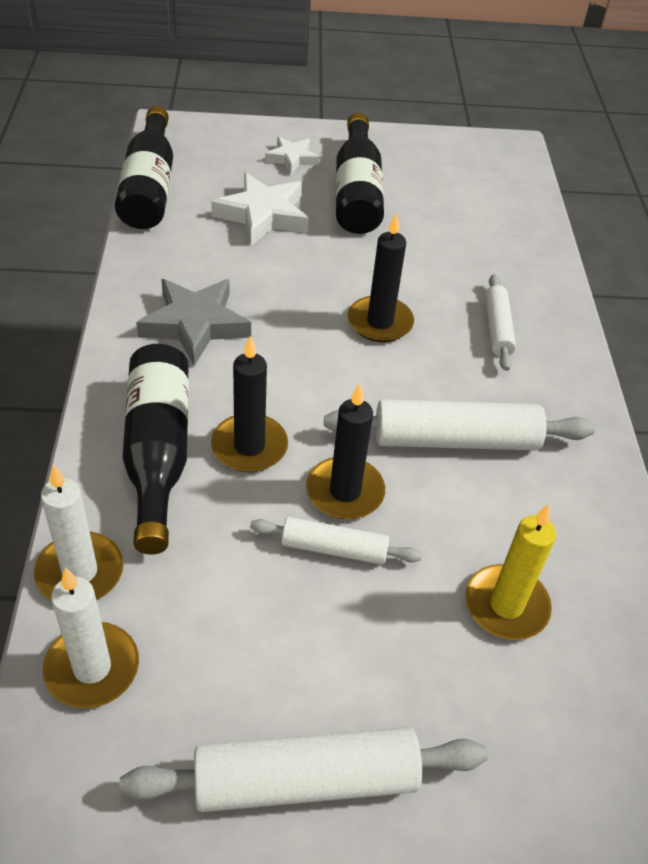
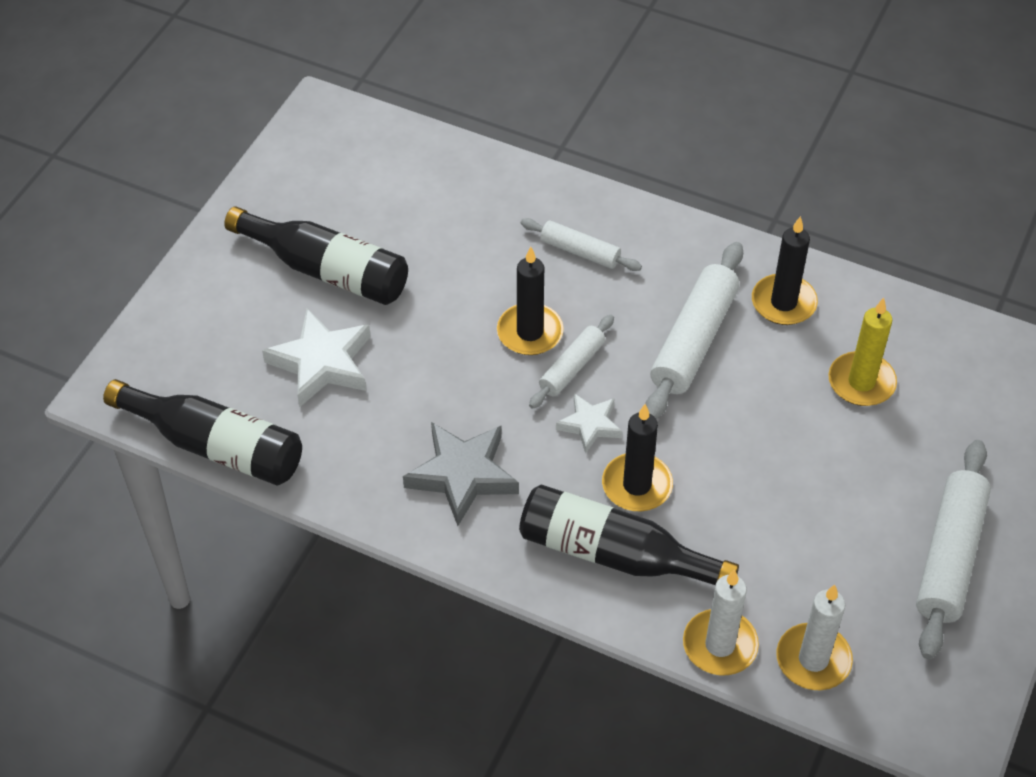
camera: 60 degrees left, 5 degrees up
white rolling pin [250,517,422,565] -> white rolling pin moved to [529,315,614,409]
white star [265,136,319,174] -> white star moved to [556,393,622,454]
black candle [306,383,385,520] -> black candle moved to [752,216,818,325]

